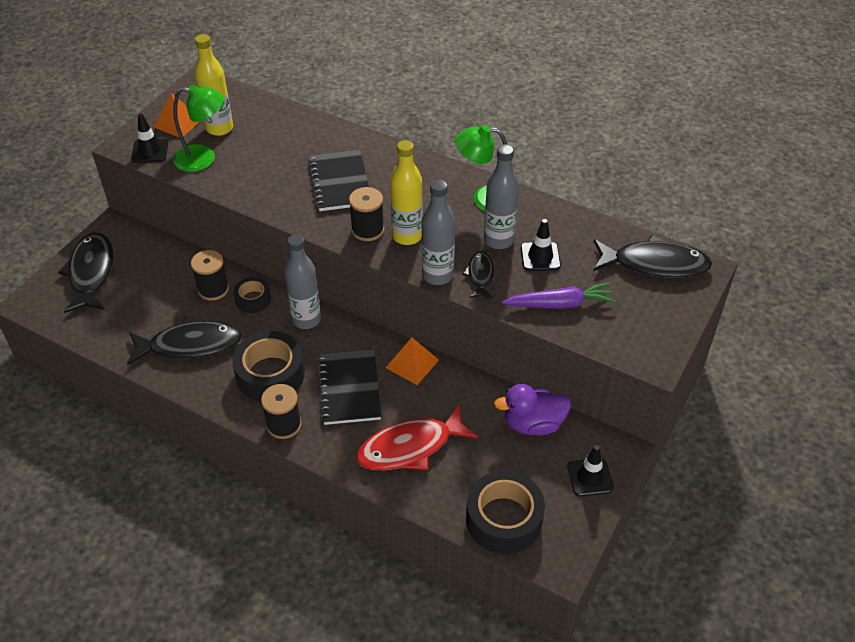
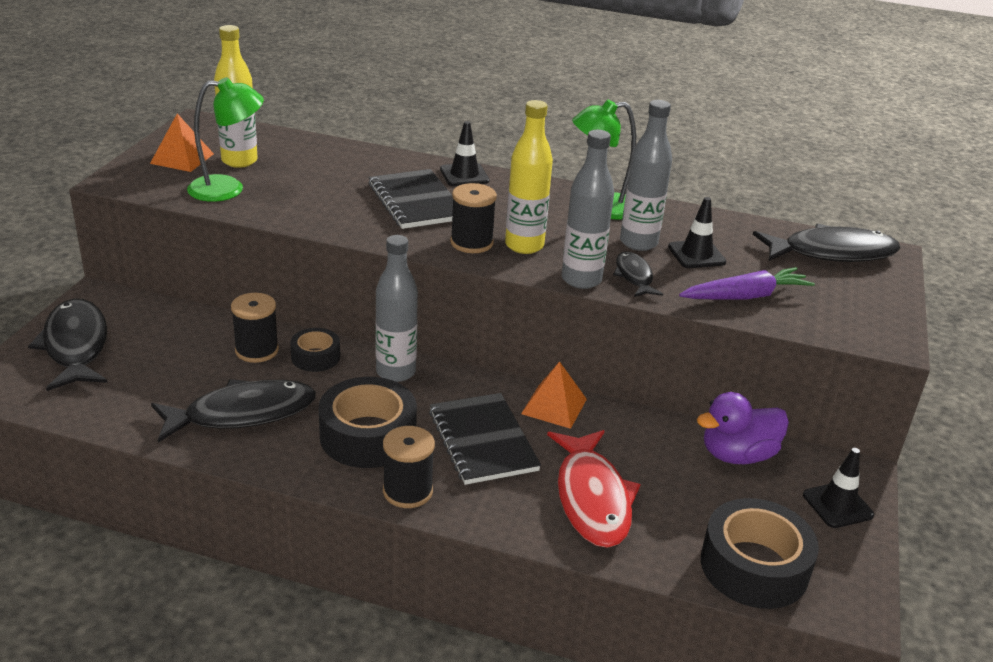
camera: 15 degrees left, 15 degrees down
black traffic cone [131,114,168,163] -> black traffic cone moved to [440,121,490,186]
red fish [356,405,478,471] -> red fish turned 60 degrees counterclockwise [547,430,641,548]

